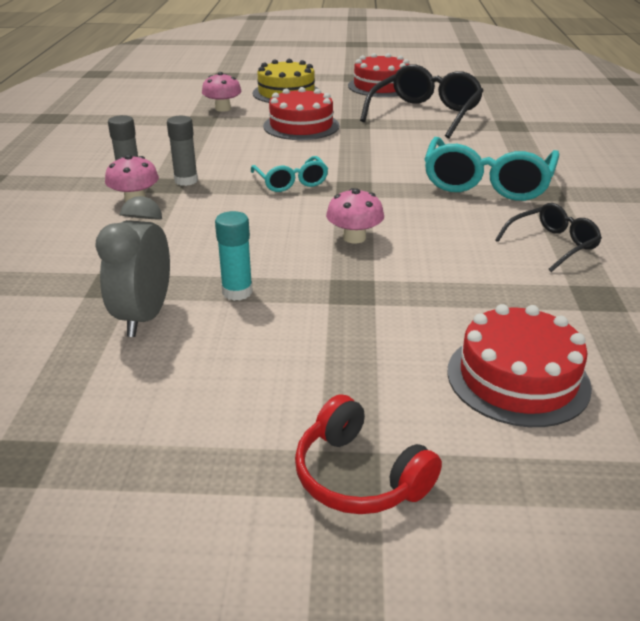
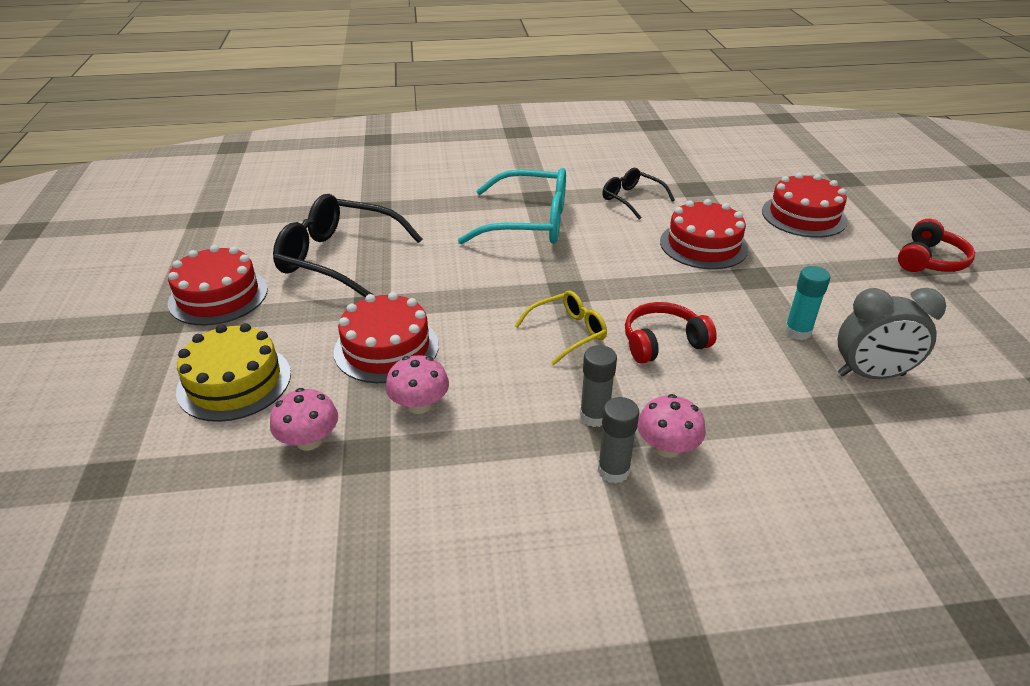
camera: 100 degrees left, 5 degrees up
turquoise glasses [251,156,328,192] -> yellow glasses [515,290,607,366]
pink mushroom [326,188,384,243] -> pink mushroom moved to [386,355,449,414]
none -> red headphones [625,302,717,364]
none -> red cake [660,199,749,269]

